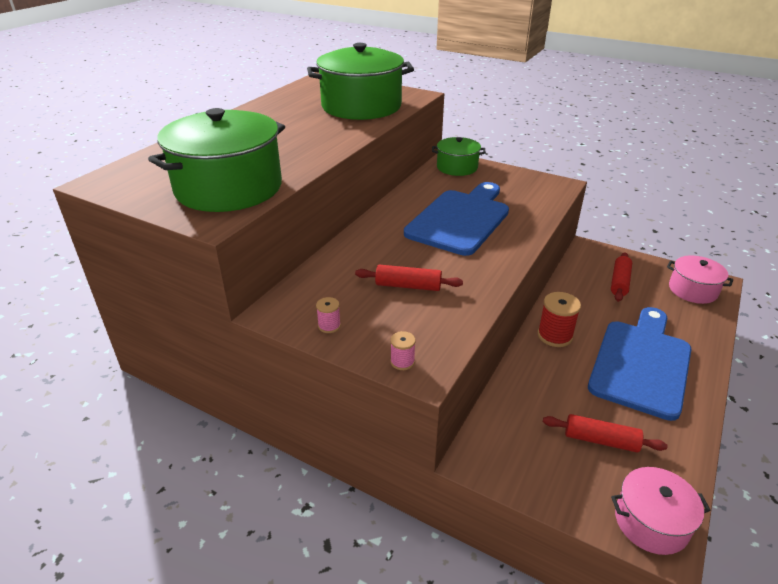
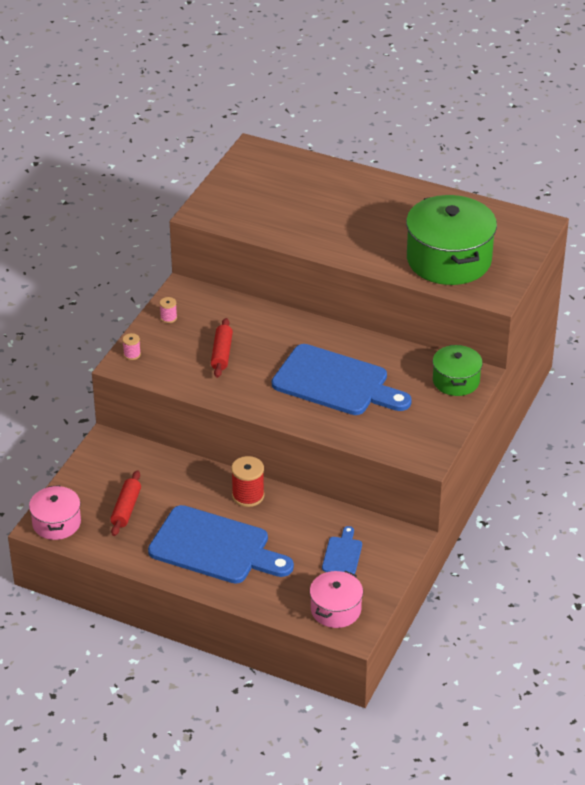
camera: 85 degrees right, 5 degrees up
green pot [148,108,285,212] -> none
red rolling pin [611,252,632,302] -> blue cutting board [322,526,362,574]

